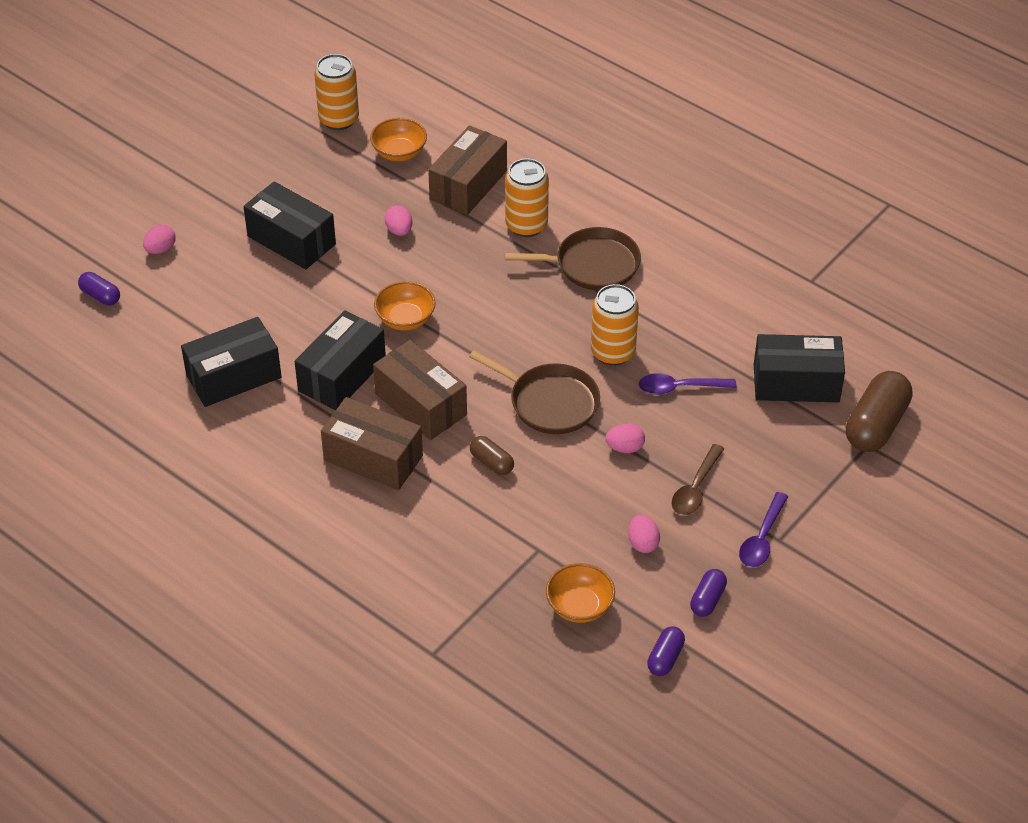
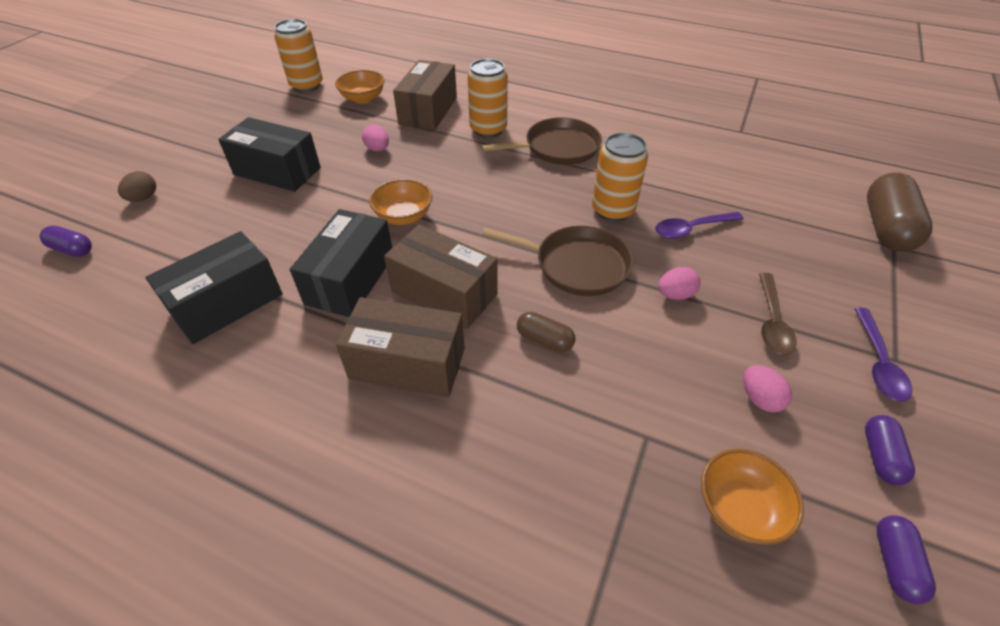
camera: 15 degrees left, 0 degrees up
pink egg [143,224,175,254] -> brown egg [118,171,156,202]
black box [754,334,845,402] -> none

